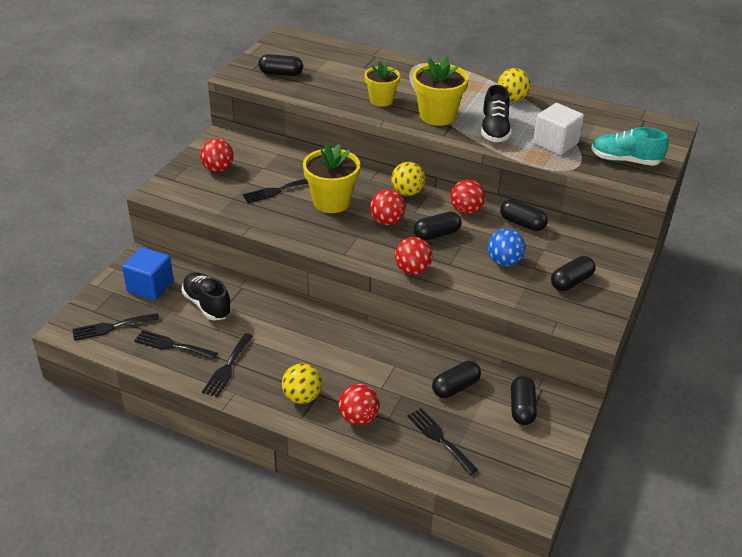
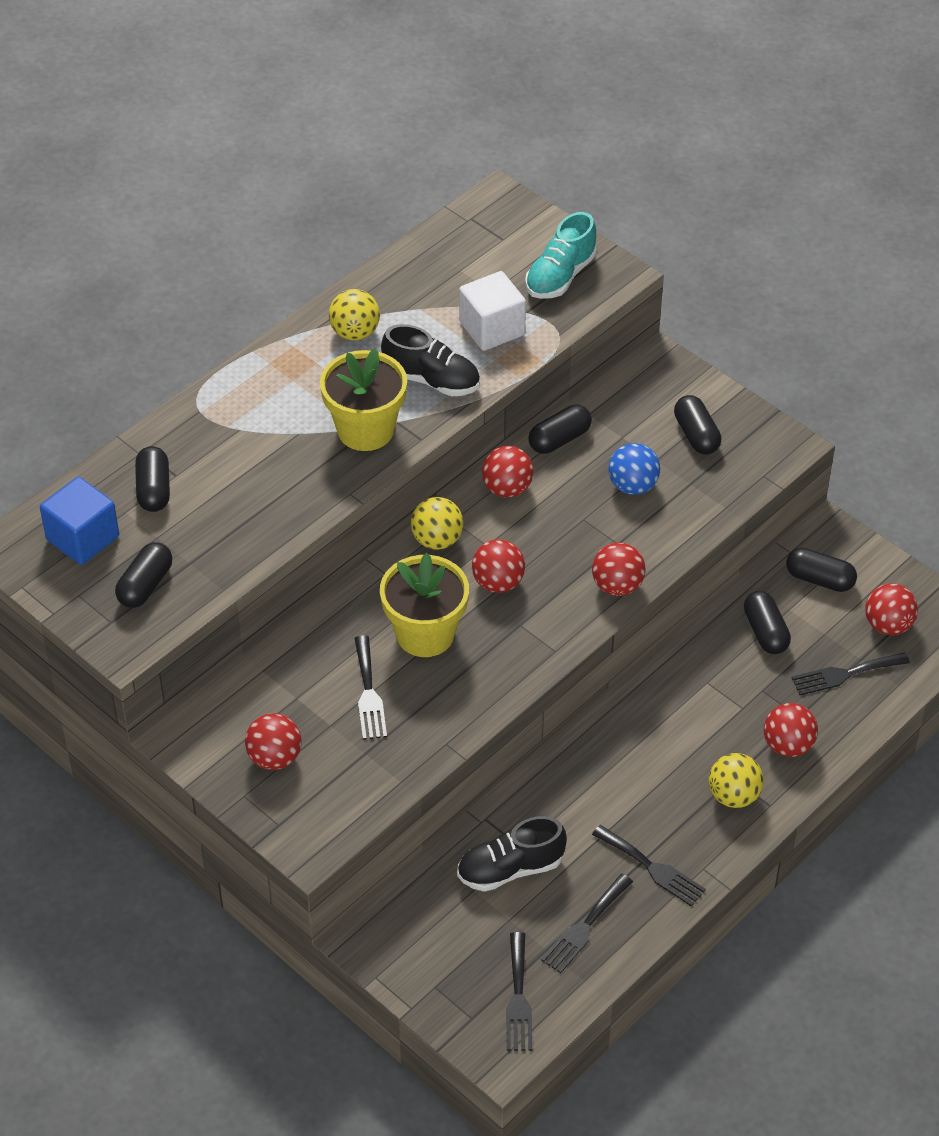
camera: 70 degrees left, 10 degrees up
blue cube [122,247,174,300] -> blue cube moved to [40,477,119,565]
yellow flower pot [365,61,400,107] -> none
black capsule [414,212,461,241] -> black capsule moved to [135,446,170,512]
none -> red ball [865,583,918,635]

